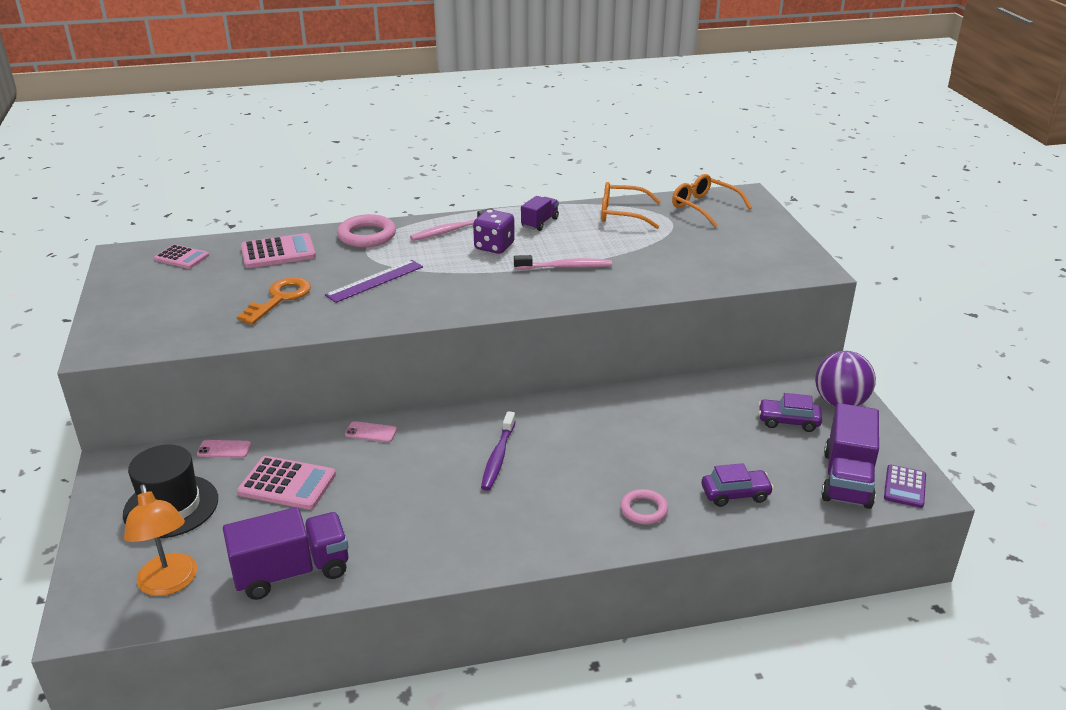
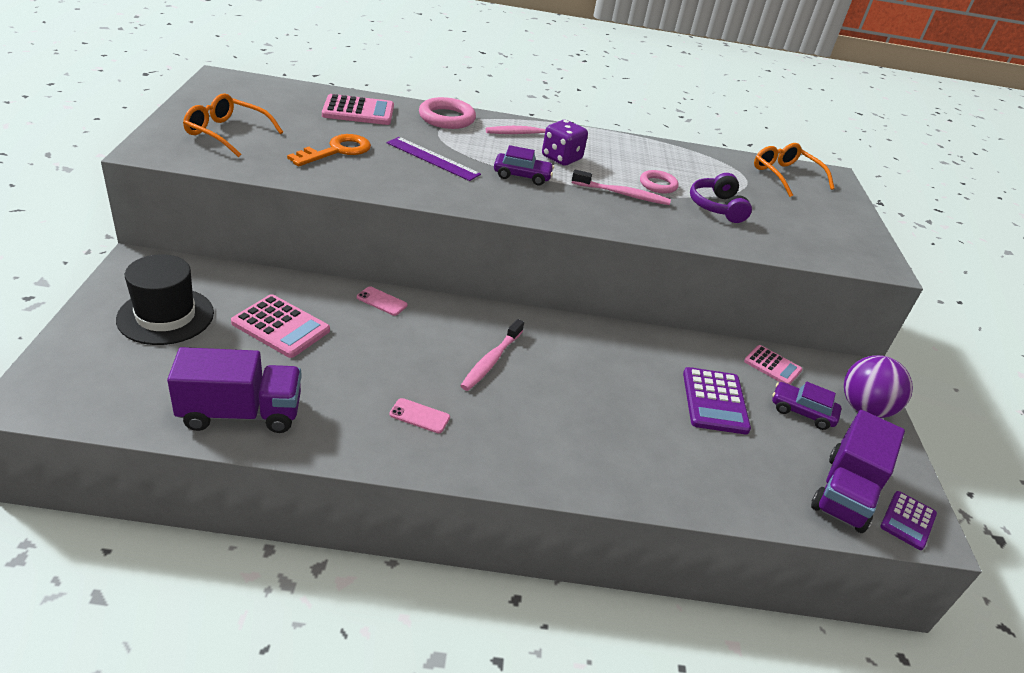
camera: 10 degrees right, 5 degrees up
orange lamp [124,484,197,596] -> none
pink calculator [154,244,209,269] -> pink calculator moved to [744,345,802,384]
pink phone [197,440,251,458] -> pink phone moved to [389,398,450,433]
purple ruler [325,260,423,303] -> purple ruler turned 60 degrees clockwise [387,137,481,181]
purple toothbrush [481,411,516,491] -> pink toothbrush [460,319,524,391]
purple truck [521,196,559,231] -> none
orange glasses [601,182,661,229] -> orange glasses moved to [183,93,283,157]
pink ring [620,489,668,524] -> pink ring moved to [640,170,679,194]
purple car [702,463,774,507] -> purple car moved to [494,145,554,185]
none -> purple calculator [683,367,751,434]
none -> purple headphones [690,173,752,223]

